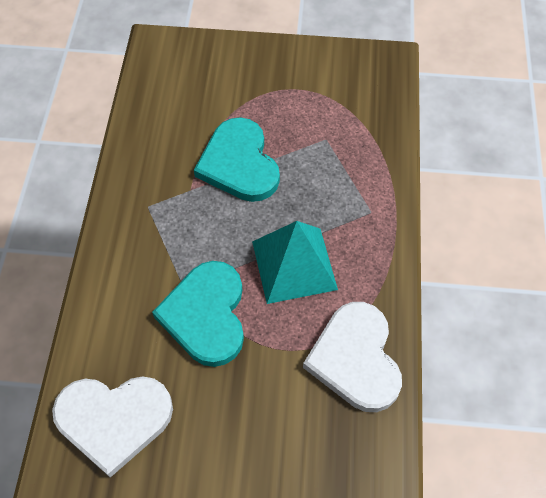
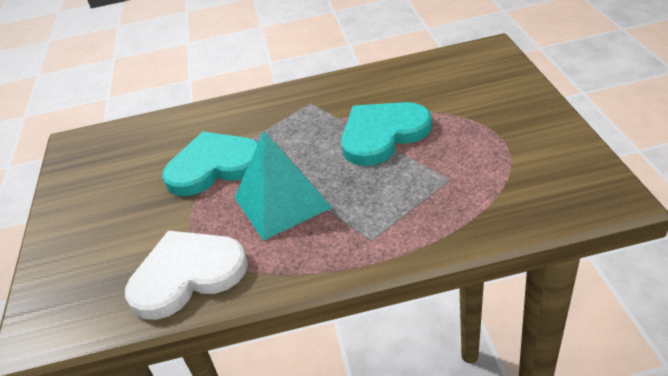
camera: 80 degrees right, 20 degrees down
white heart [52,376,173,478] -> none

